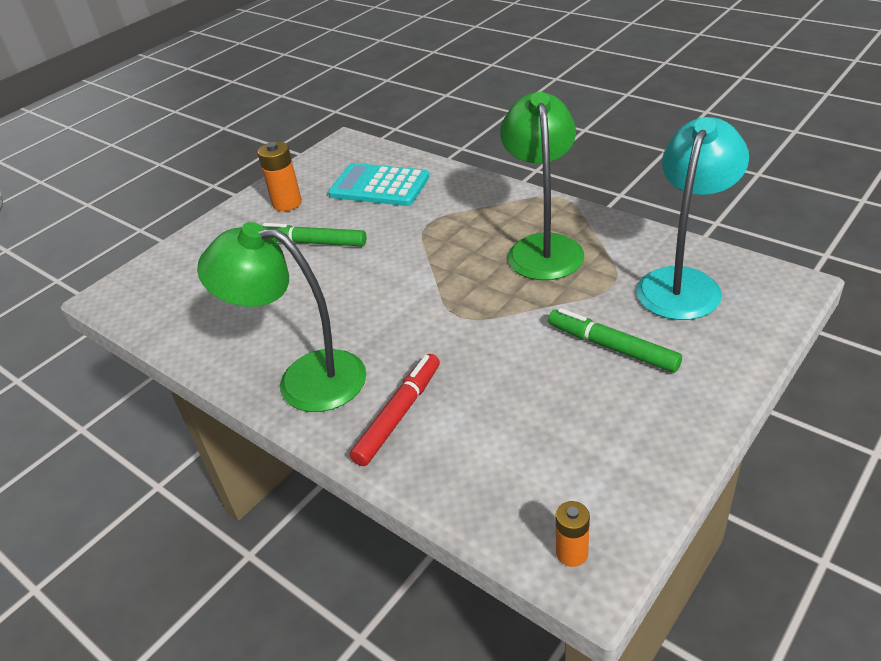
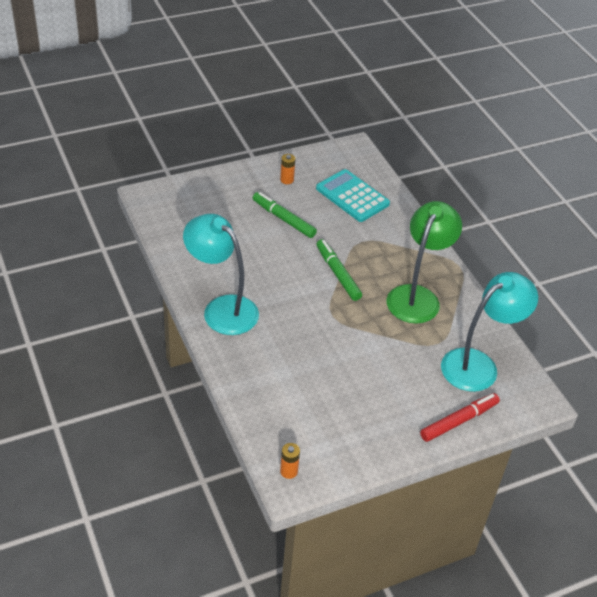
camera: 20 degrees right, 5 degrees up
green lamp [197,222,366,412] -> turquoise lamp [183,214,259,335]
orange battery [258,142,302,211] -> orange battery [280,154,295,184], size x0.63
red marker [350,354,440,466] -> red marker moved to [420,393,500,442]
green marker [548,308,682,373] -> green marker moved to [316,239,362,301]

